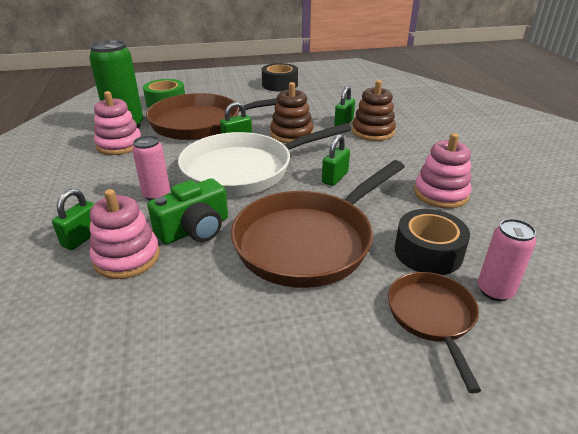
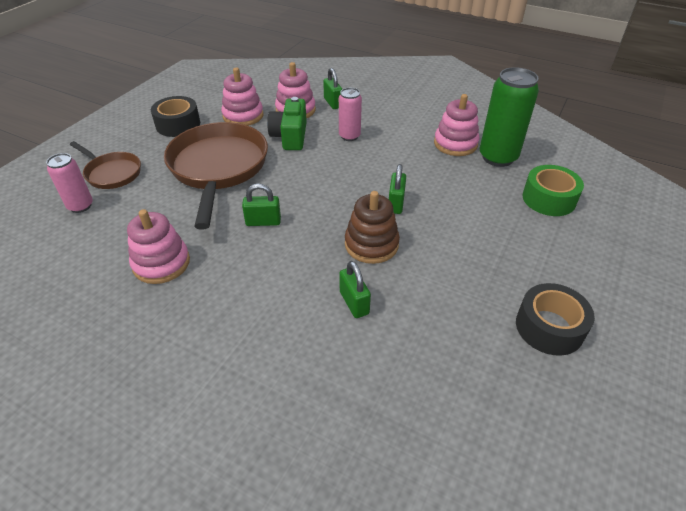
camera: 130 degrees right, 10 degrees up
brown pan [146,93,277,140] -> none
white pan [178,123,351,196] -> none
green padlock [322,134,350,186] -> green padlock turned 75 degrees counterclockwise [242,184,281,226]
brown stacking toy [352,80,396,141] -> none
black tape [395,209,470,275] -> black tape moved to [151,96,200,137]
none -> pink stacking toy [221,68,263,126]

